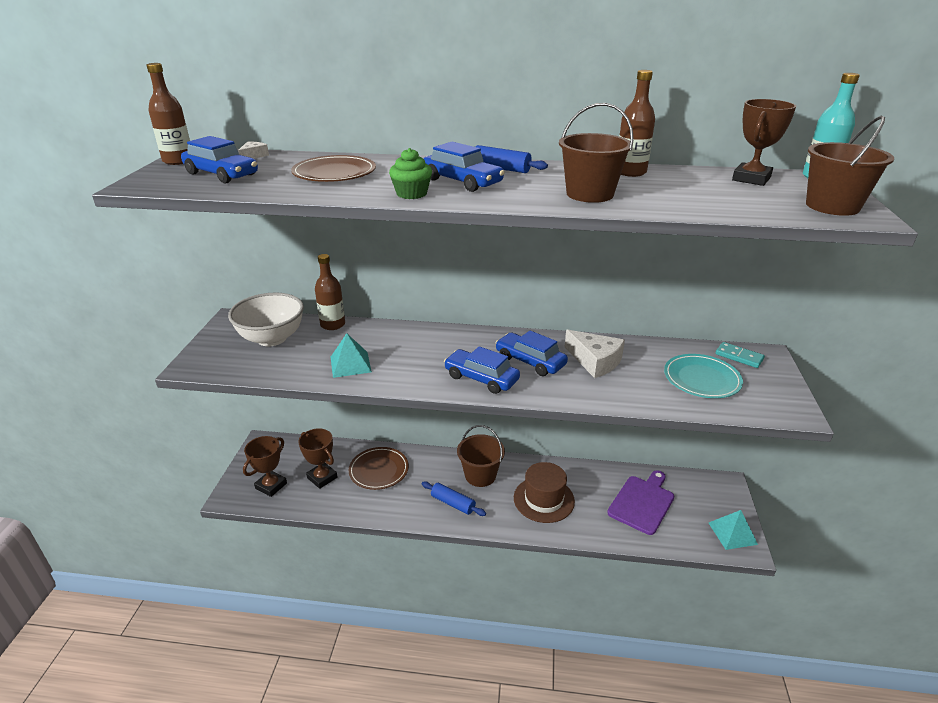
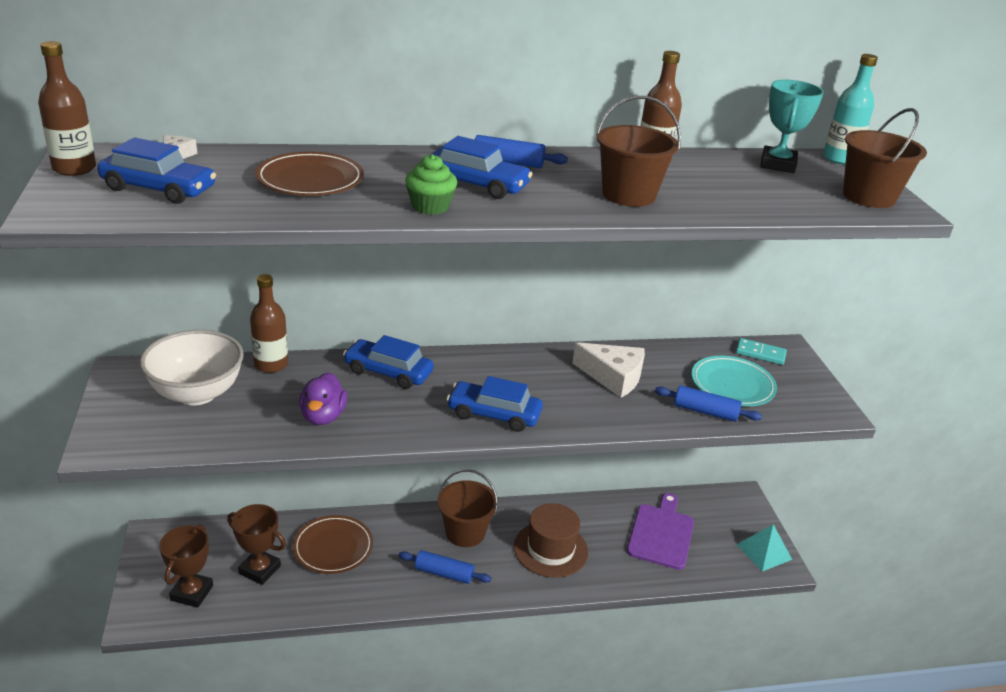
camera: 20 degrees left, 0 degrees up
turquoise pyramid [331,333,372,378] -> purple duck [299,373,347,425]
blue car [495,331,568,376] -> blue car moved to [343,335,434,389]
brown trophy [732,99,796,186] -> turquoise trophy [760,80,824,173]
none -> blue rolling pin [655,385,762,422]

